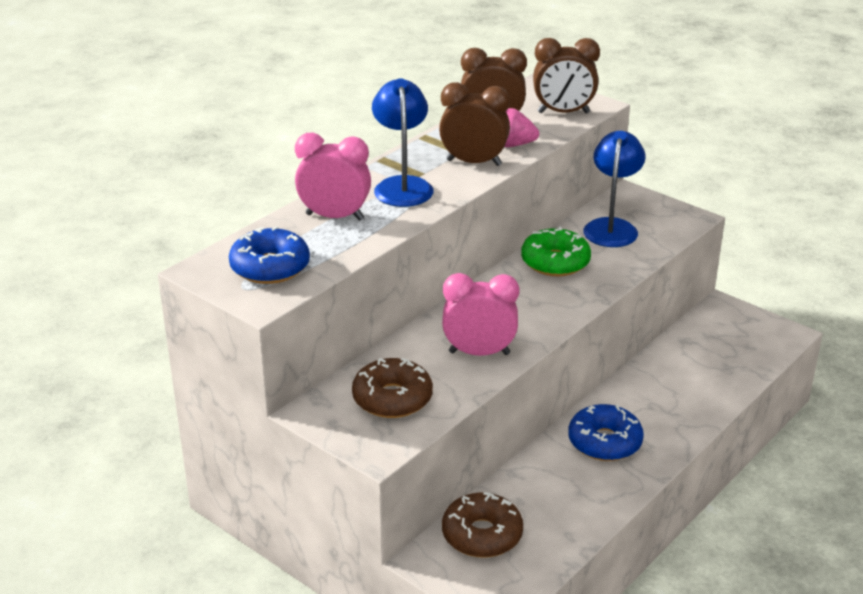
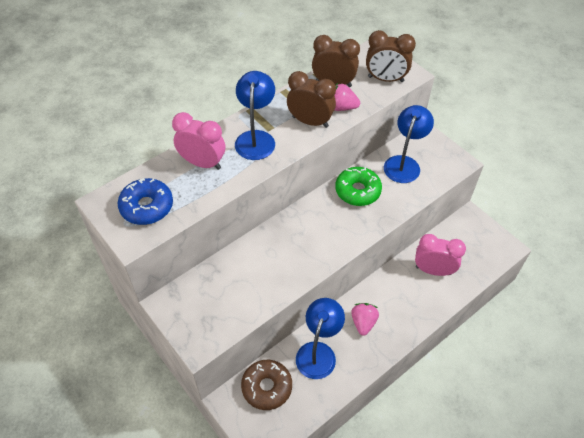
camera: 10 degrees right, 20 degrees up
brown donut [352,358,433,418] -> none
pink clock [442,273,519,356] -> pink clock moved to [415,234,466,276]
blue donut [568,404,644,461] -> pink strawberry [351,303,379,336]
none -> blue lamp [296,298,345,379]

